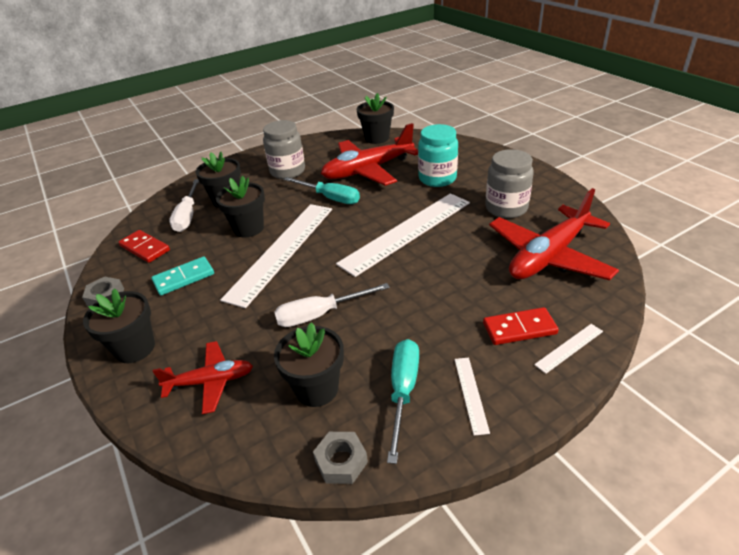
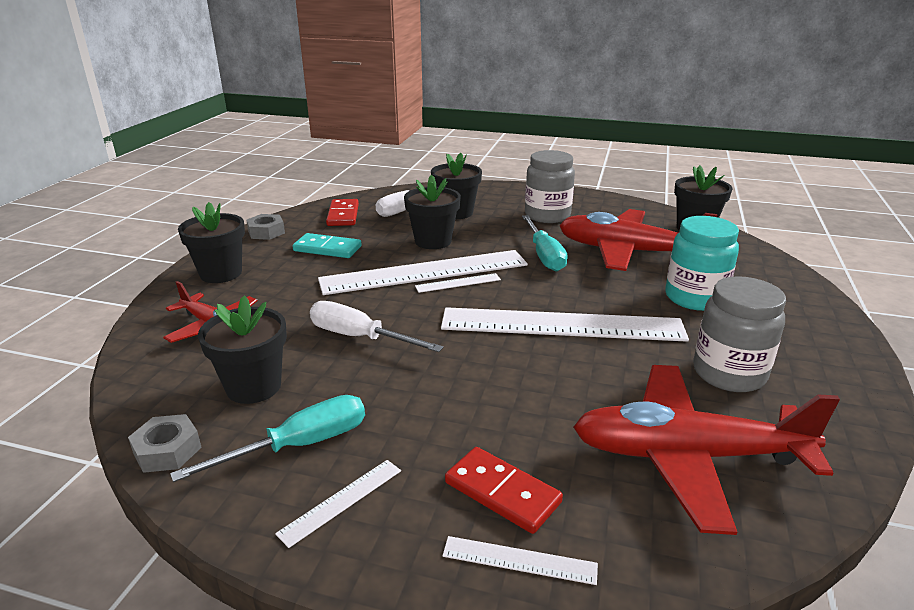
camera: 45 degrees right, 10 degrees down
none -> white ruler [415,273,501,293]

